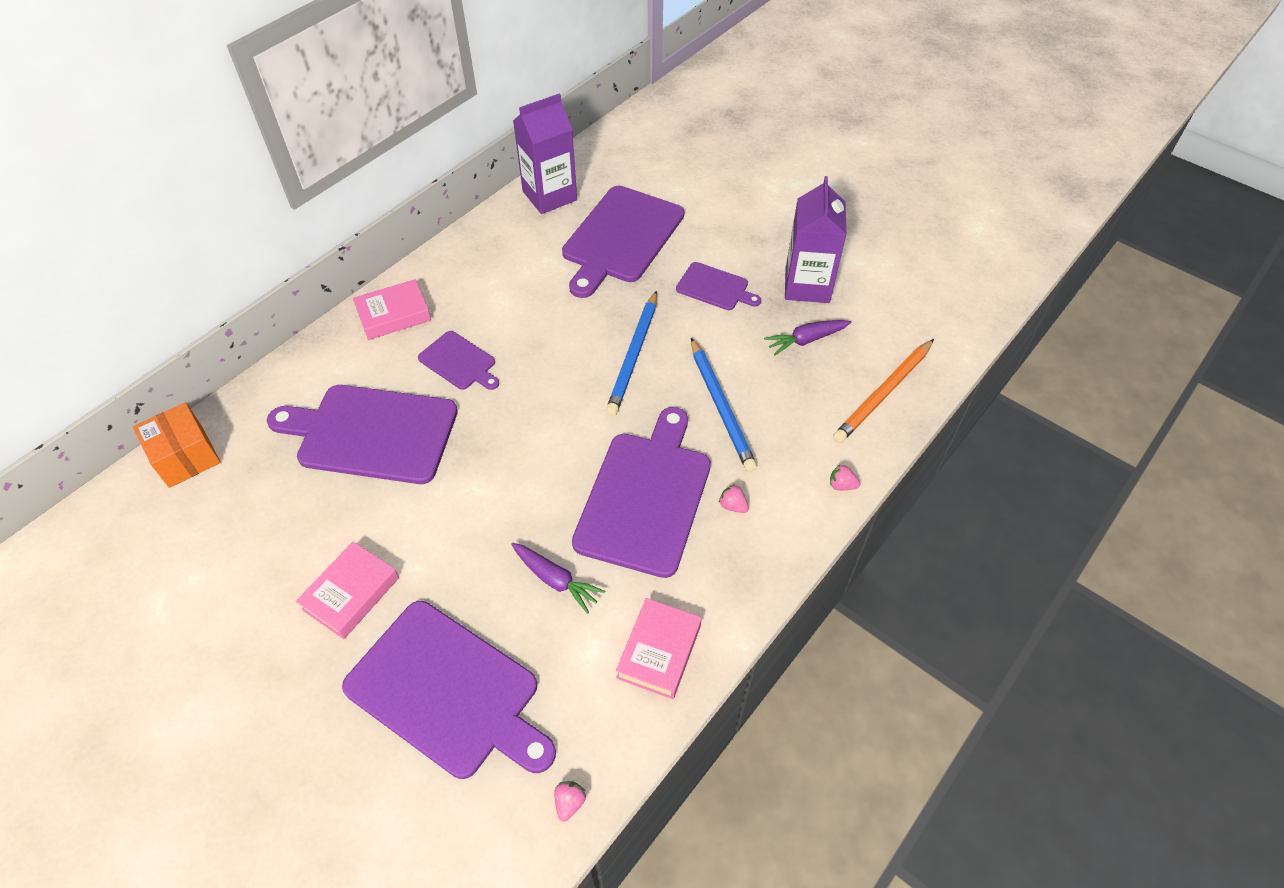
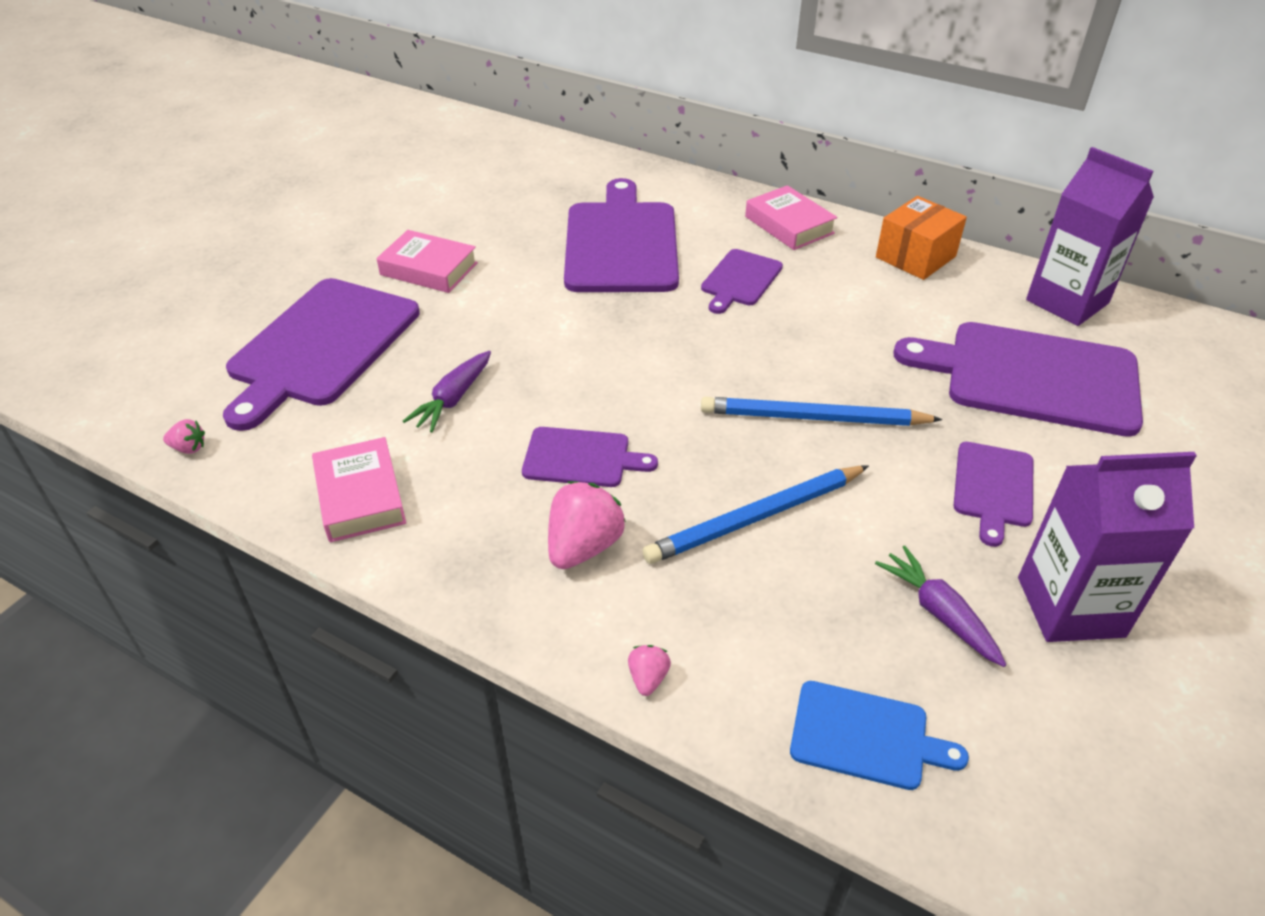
camera: 80 degrees right, 10 degrees down
orange box [133,402,221,488] -> orange box moved to [876,196,967,280]
purple cutting board [572,407,711,578] -> purple cutting board [522,427,658,487], size x0.51
pink book [616,598,702,699] -> pink book turned 60 degrees clockwise [312,437,406,542]
pink strawberry [719,484,749,513] -> pink strawberry [548,481,626,569], size x2.02
orange pencil [833,339,934,443] -> blue cutting board [790,681,969,790]

